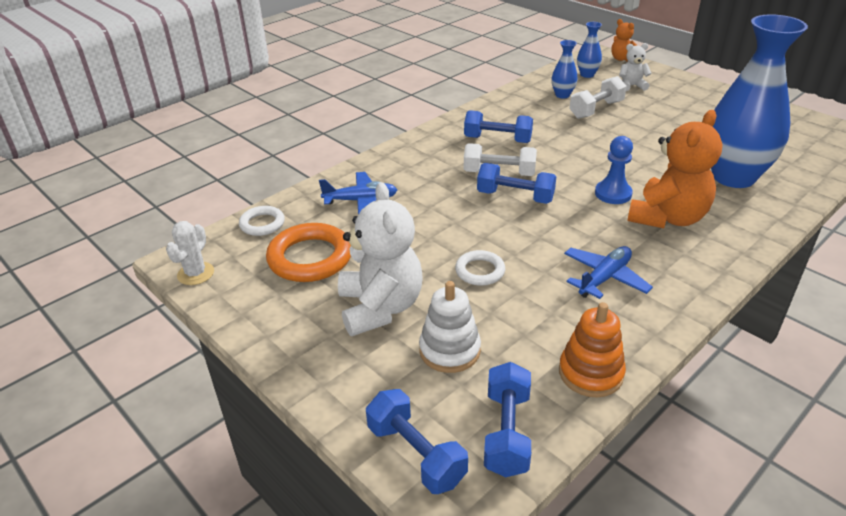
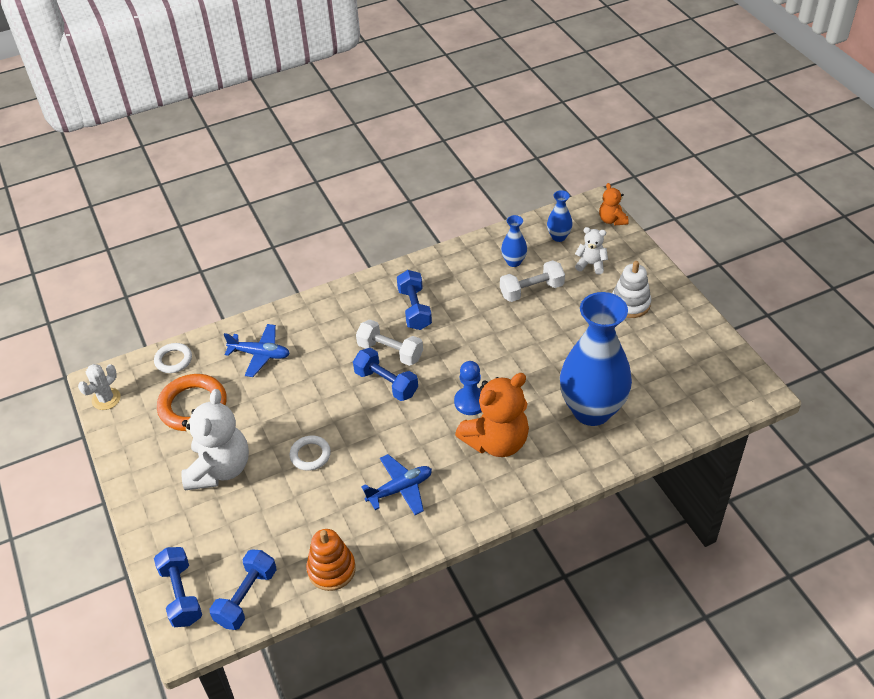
camera: 20 degrees right, 10 degrees up
white stacking toy [419,281,481,373] -> white stacking toy moved to [612,261,652,318]
blue dumbbell [464,110,533,143] -> blue dumbbell turned 45 degrees clockwise [397,270,432,330]

